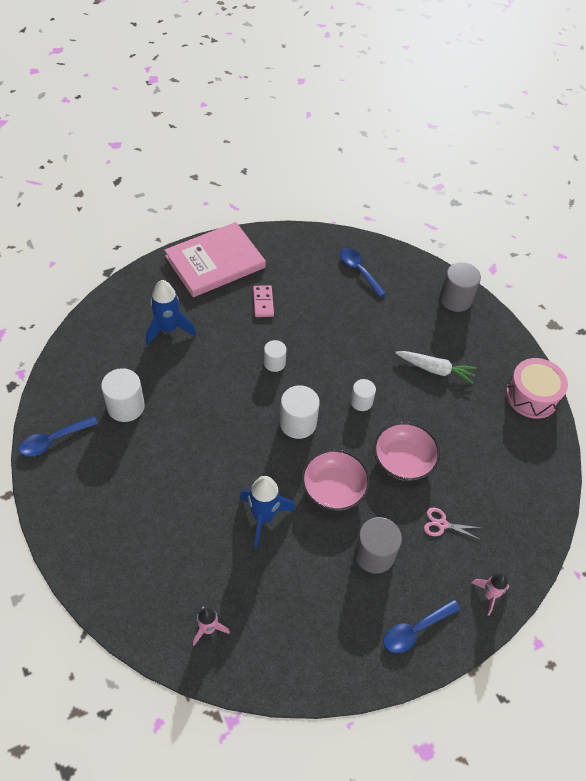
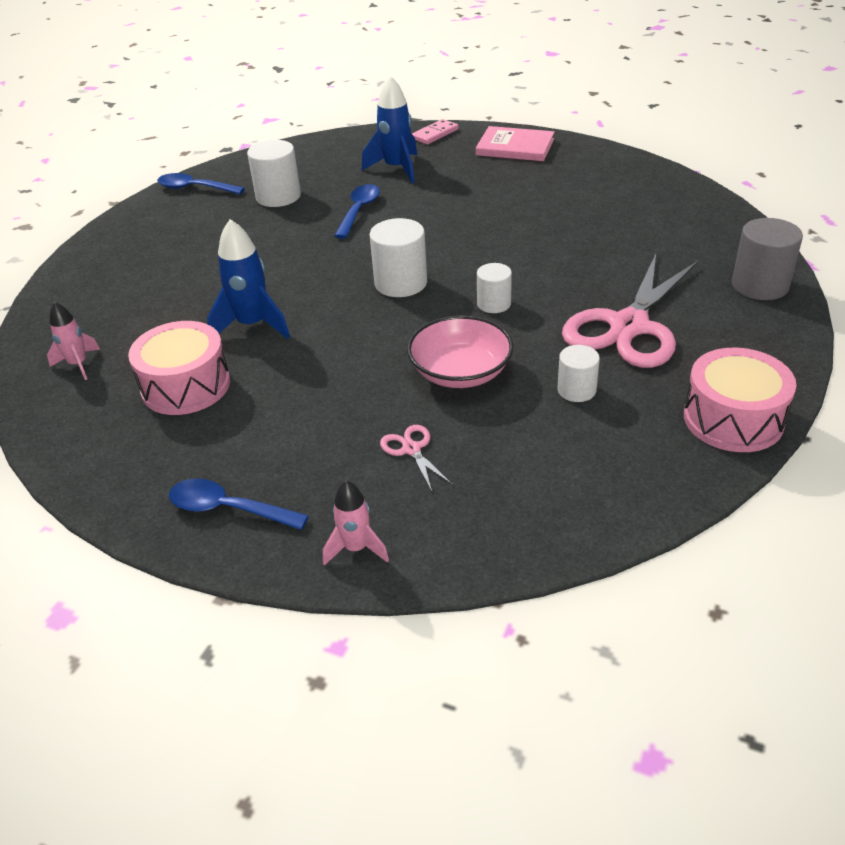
camera: 55 degrees right, 15 degrees down
pink book [164,222,266,297] -> pink book [476,126,555,161], size x0.65
pink domino [253,285,274,317] -> pink domino moved to [412,119,459,145]
white cylinder [264,340,287,372] -> white cylinder moved to [557,345,600,402]
pink bowl [302,449,370,511] -> none
blue spoon [340,248,386,297] -> blue spoon moved to [334,184,380,239]
grey cylinder [354,517,402,574] -> none
white carrot [395,351,477,384] -> pink scissors [562,254,699,368]
none -> pink drum [128,321,230,415]

